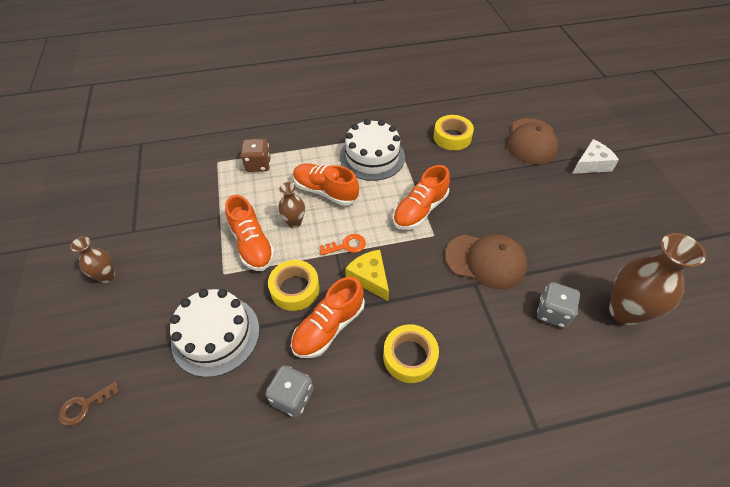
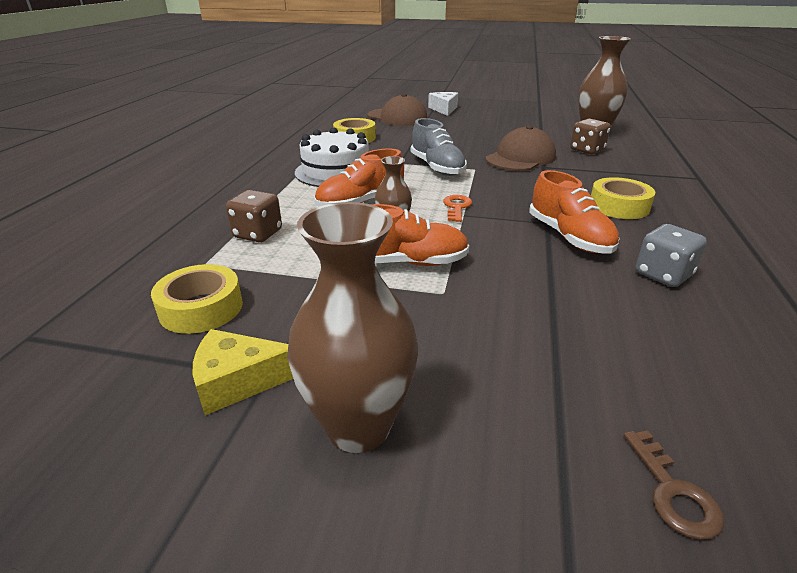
camera: 65 degrees left, 20 degrees down
brown vase [70,237,115,283] -> brown vase [287,202,419,453], size x1.86
white cake [170,289,260,377] -> none
yellow tape [268,260,319,311] -> yellow tape moved to [151,264,243,334]
yellow cheese [345,250,389,301] -> yellow cheese moved to [193,329,293,415]
orange shoe [393,165,450,230] -> grey shoe [411,118,467,176]
grey dice [537,282,580,328] -> brown dice [570,119,611,154]

